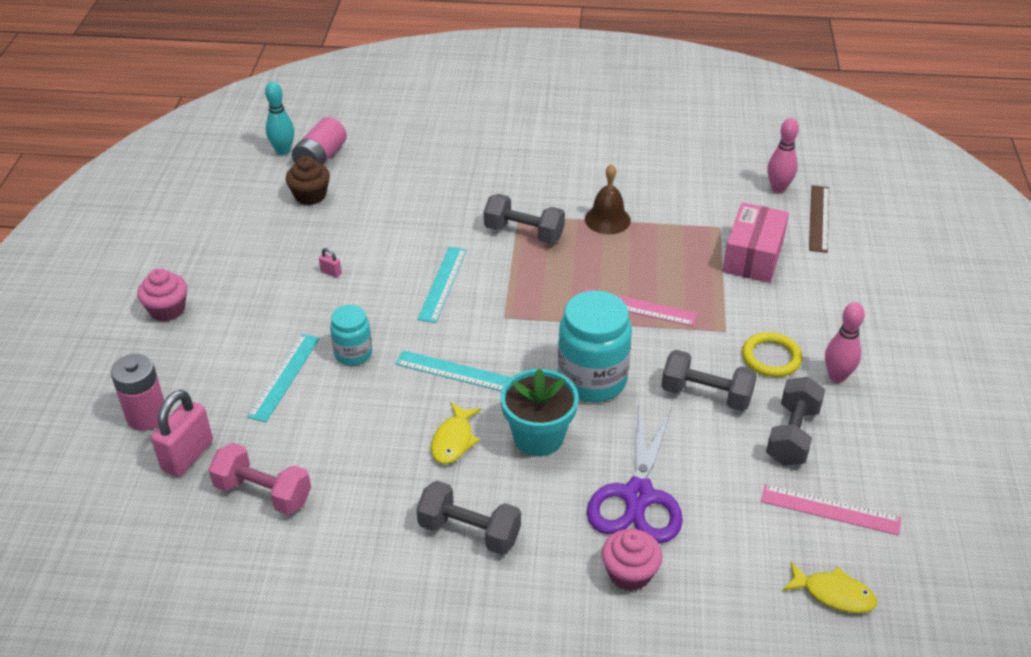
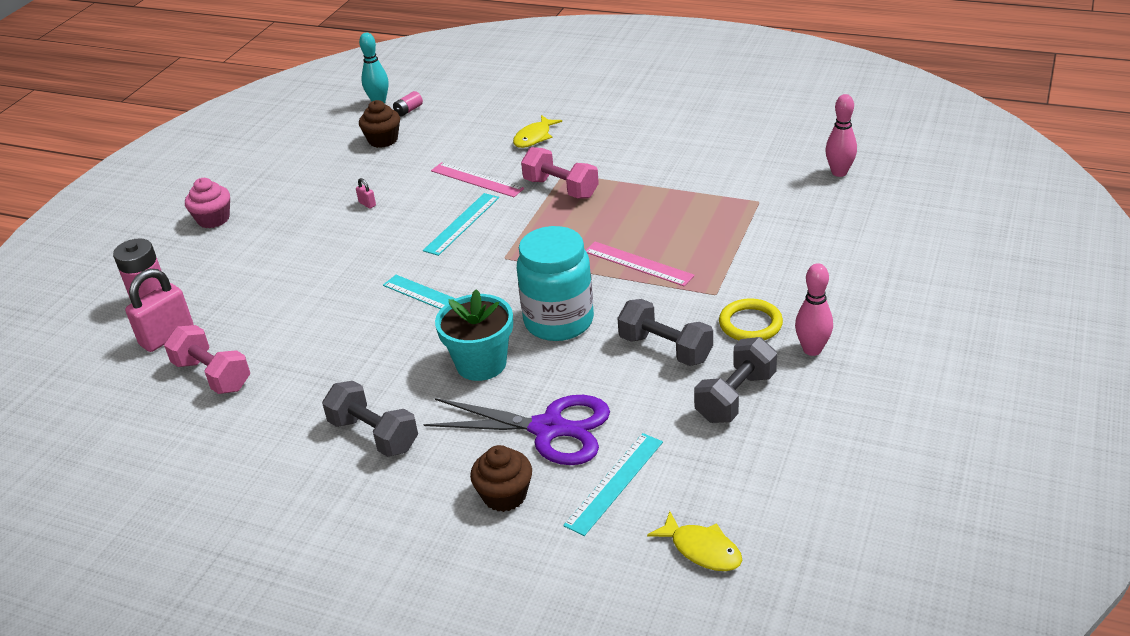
camera: 20 degrees right, 5 degrees down
turquoise ruler [247,334,320,422] -> turquoise ruler moved to [563,433,663,536]
pink battery [292,117,347,165] -> pink battery [393,91,423,116], size x0.52
turquoise jar [330,305,372,366] -> none
yellow fish [431,402,481,464] -> yellow fish moved to [513,115,562,148]
grey dumbbell [484,194,565,244] -> pink dumbbell [521,147,599,199]
brown bell [585,164,631,234] -> none
purple scissors [587,404,683,543] -> purple scissors turned 105 degrees counterclockwise [423,395,610,465]
pink cupcake [602,529,662,591] -> brown cupcake [470,445,532,512]
pink box [723,202,789,283] -> none
pink ruler [761,484,901,536] -> pink ruler moved to [431,162,524,197]
brown ruler [809,185,829,253] -> none

